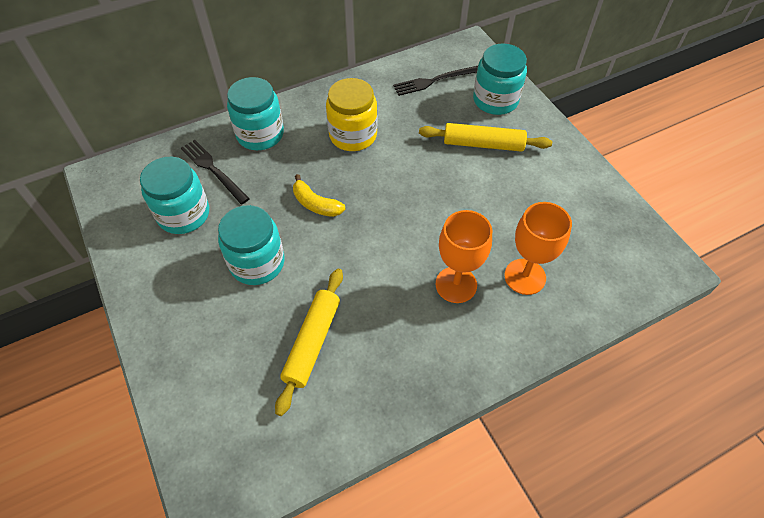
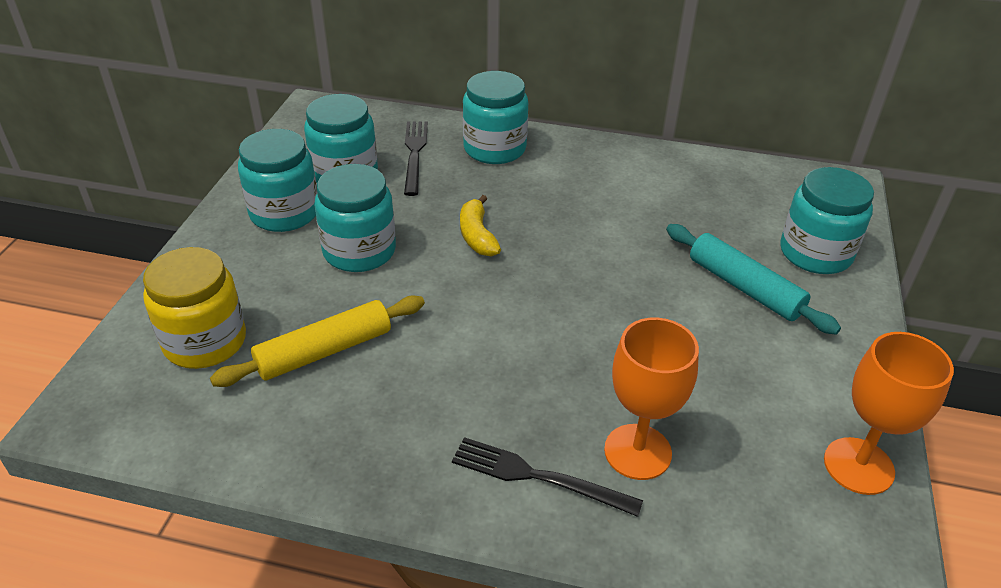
camera: 40 degrees right, 15 degrees down
yellow jar [326,78,377,151] -> yellow jar moved to [143,247,246,369]
black fork [393,66,478,96] -> black fork moved to [452,437,643,517]
yellow rolling pin [419,123,552,152] -> turquoise rolling pin [666,224,841,335]
orange goblet [436,210,492,303] -> orange goblet moved to [824,332,954,495]
none -> turquoise jar [238,129,317,232]

